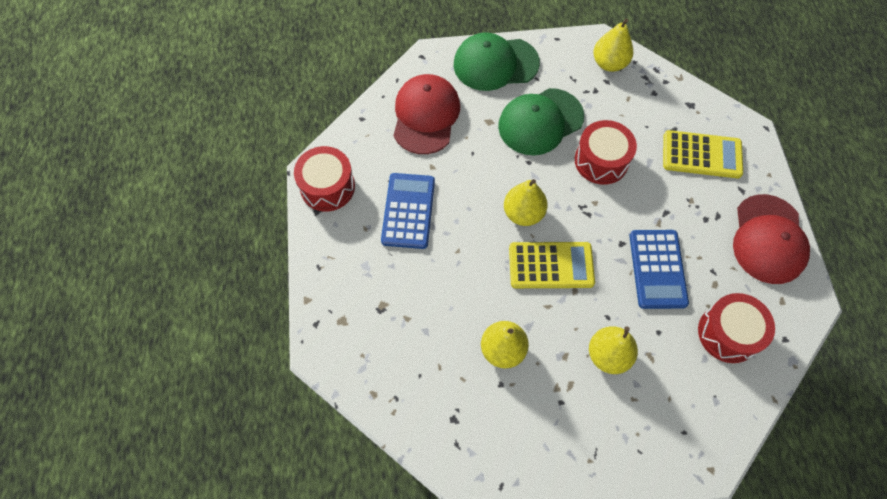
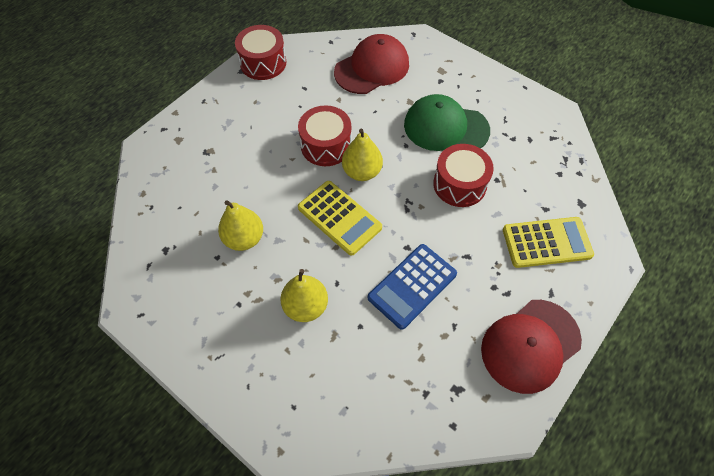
camera: 45 degrees right, 5 degrees down
blue calculator [381,173,435,249] -> none
green cap [454,33,540,91] -> none
yellow pear [593,19,633,72] -> none
yellow calculator [663,130,743,178] -> yellow calculator turned 60 degrees counterclockwise [503,217,594,268]
red drum [698,293,775,363] -> red drum moved to [298,105,352,166]

